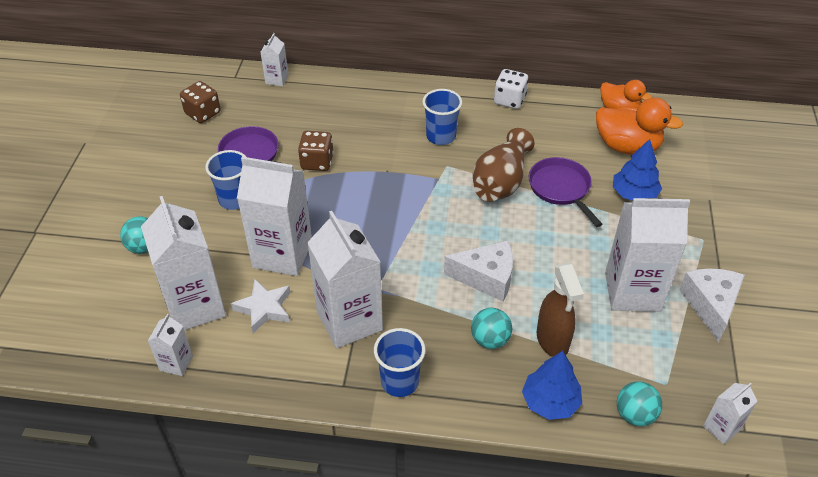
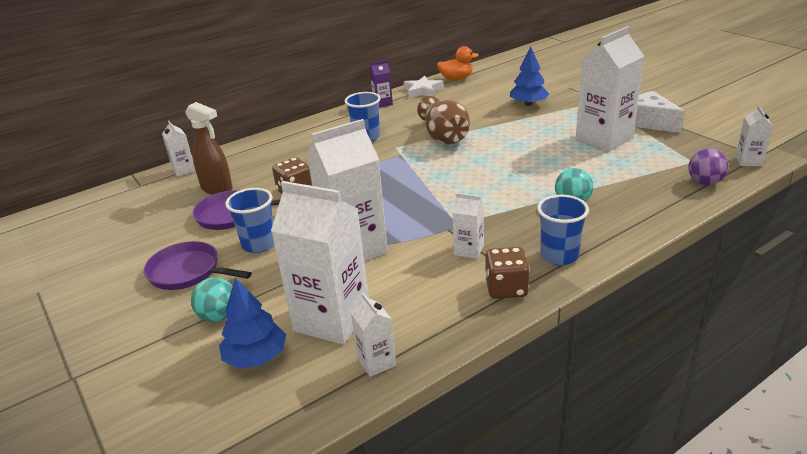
camera: 40 degrees left, 15 degrees down
brown dice [180,81,220,123] -> brown dice moved to [485,247,530,299]
white star [231,279,291,333] -> white star moved to [404,76,444,98]
white carton [307,211,383,348] -> white carton [452,193,484,259], size x0.47
white cheese [444,240,513,302] -> none
white dice [494,69,528,109] -> purple carton [370,60,393,108]
blue tree [522,351,582,420] -> blue tree moved to [219,278,286,369]
purple pan [529,157,602,227] -> purple pan moved to [144,241,252,290]
brown spray bottle [537,263,584,357] -> brown spray bottle moved to [185,102,233,195]
orange duck [596,98,683,155] -> none
turquoise ball [617,381,662,426] -> purple ball [688,149,728,185]

